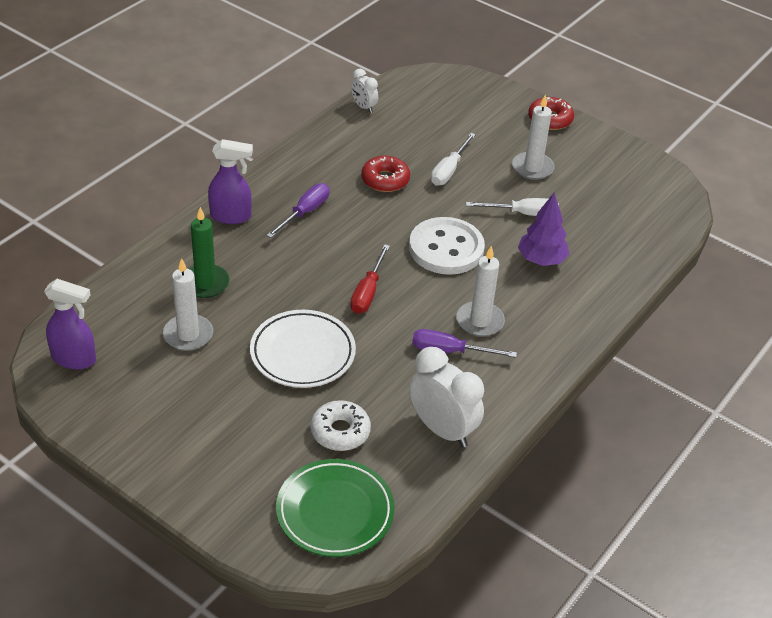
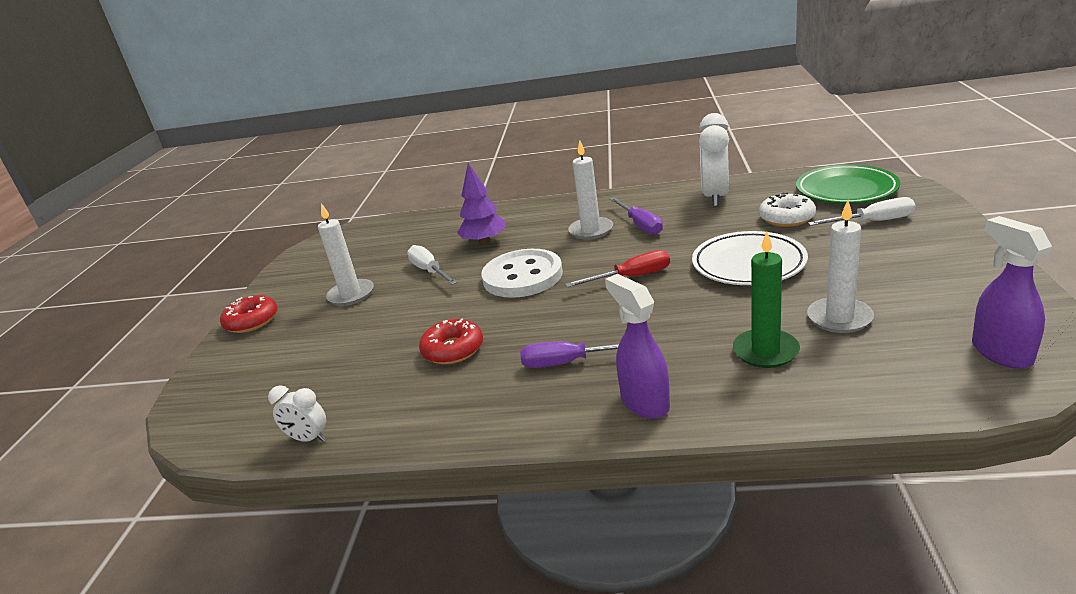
camera: 115 degrees left, 15 degrees down
white clock [351,69,378,113] -> white clock turned 90 degrees clockwise [268,385,326,442]
white screwdriver [431,133,476,186] -> white screwdriver moved to [808,197,915,226]

